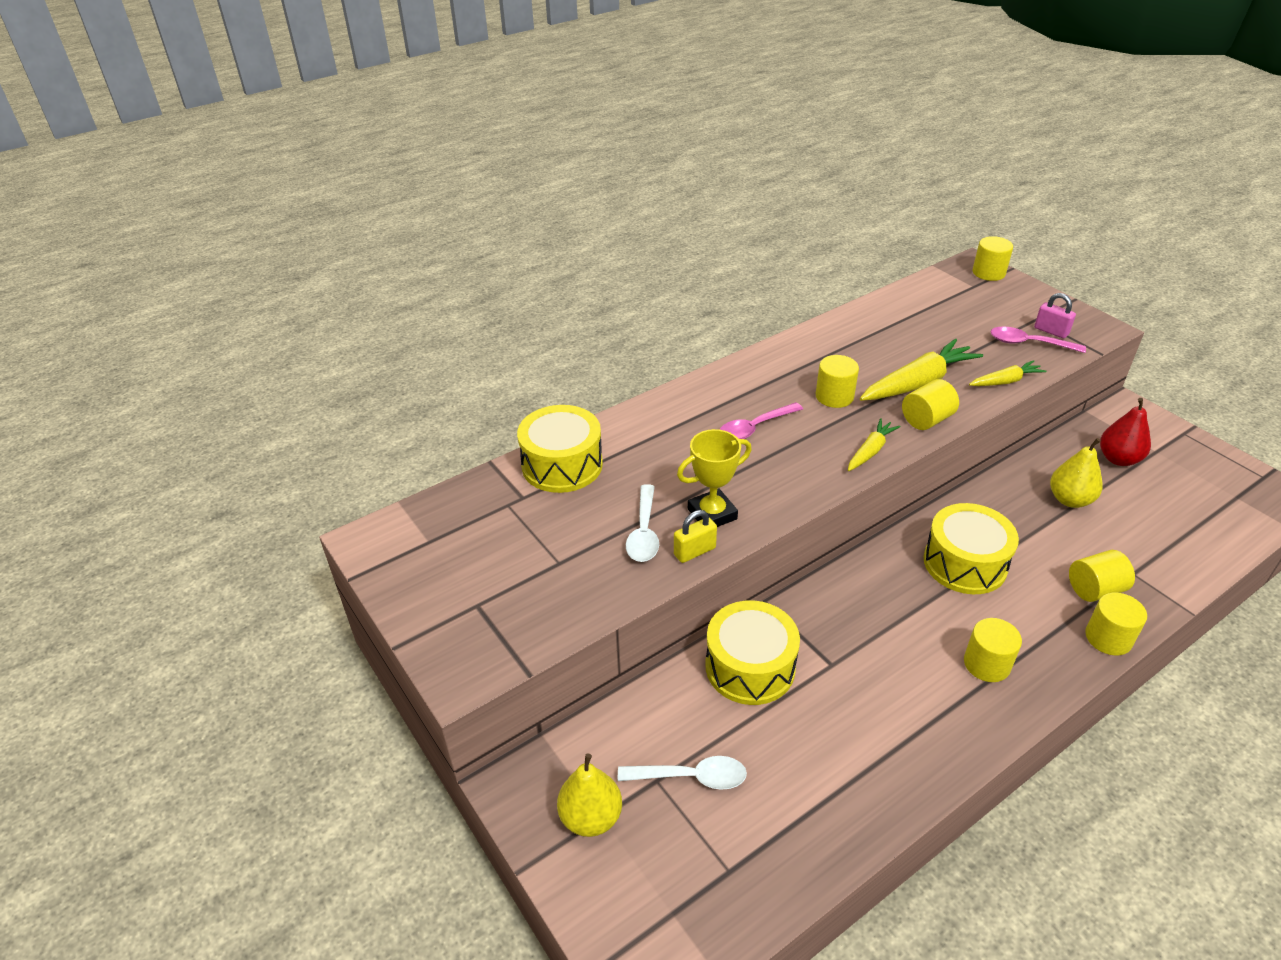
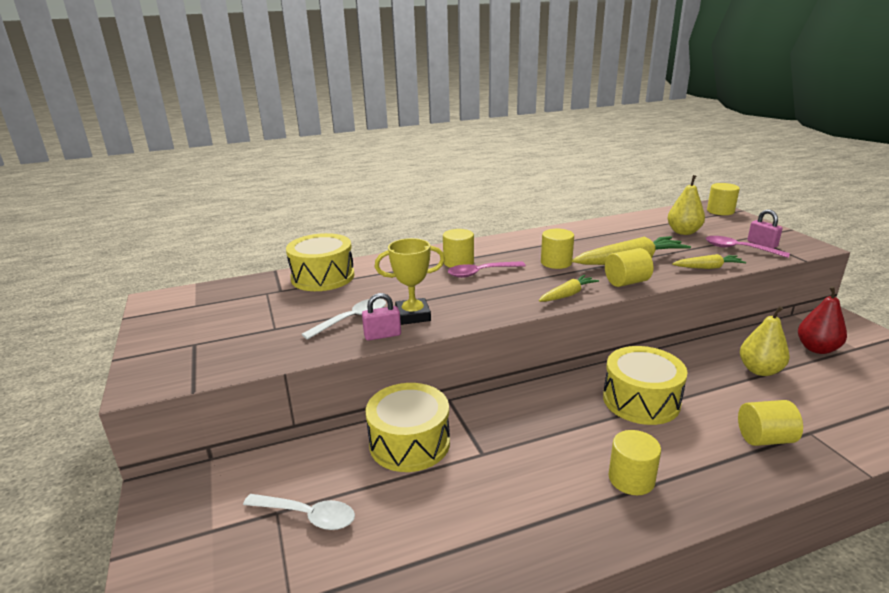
camera: 15 degrees right, 15 degrees down
yellow pear [557,753,622,837] -> yellow pear moved to [668,175,705,235]
white spoon [626,484,659,562] -> white spoon turned 150 degrees counterclockwise [302,298,386,340]
yellow padlock [674,510,717,563] -> pink padlock [362,293,401,341]
yellow cylinder [1085,593,1147,655] -> yellow cylinder moved to [443,229,474,268]

